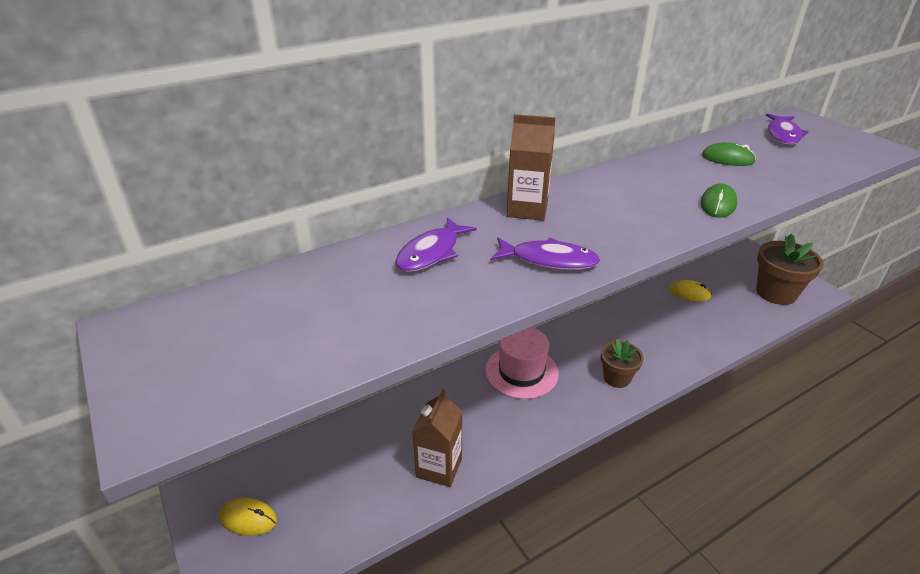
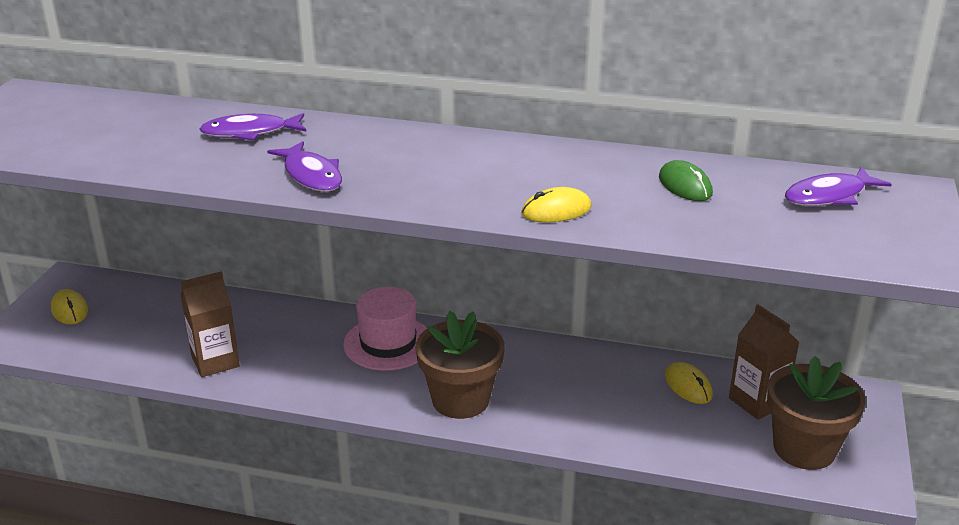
camera: 45 degrees right, 5 degrees down
brown carton [507,114,556,221] -> brown carton moved to [729,304,799,420]
brown flower pot [601,338,644,388] -> brown flower pot [416,311,505,419], size x1.65
green mouse [700,183,737,218] -> yellow mouse [521,187,592,223]

